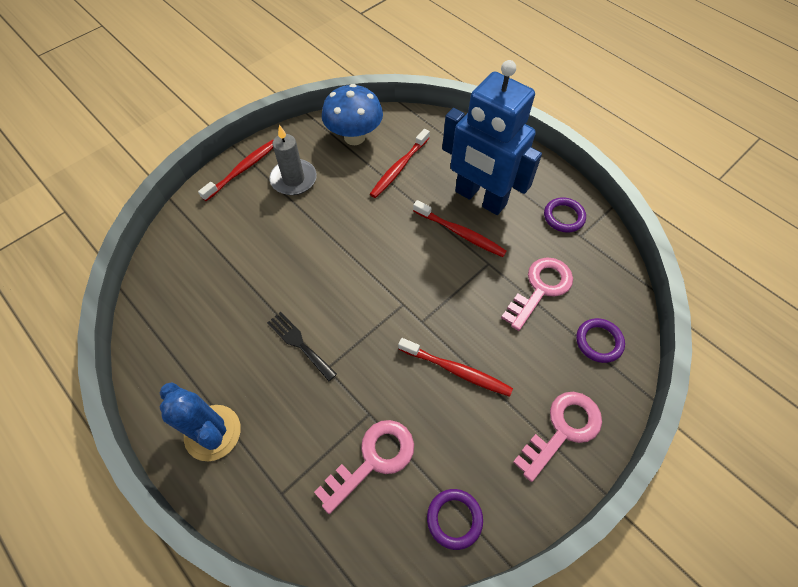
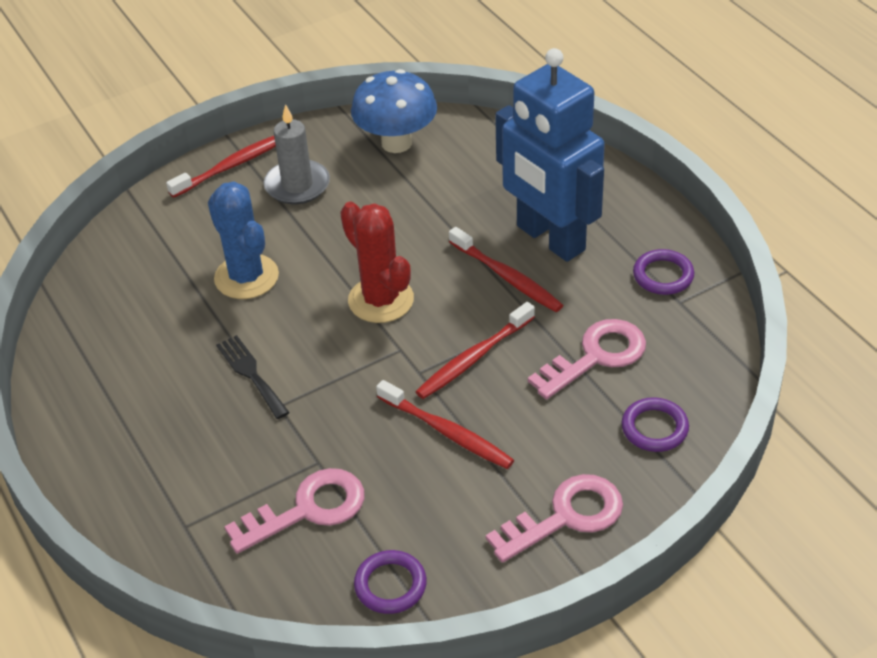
camera: 15 degrees right, 15 degrees down
blue cactus [159,382,241,461] -> blue cactus moved to [208,181,279,299]
red toothbrush [370,129,430,198] -> red toothbrush moved to [415,302,535,399]
none -> red cactus [340,202,414,323]

